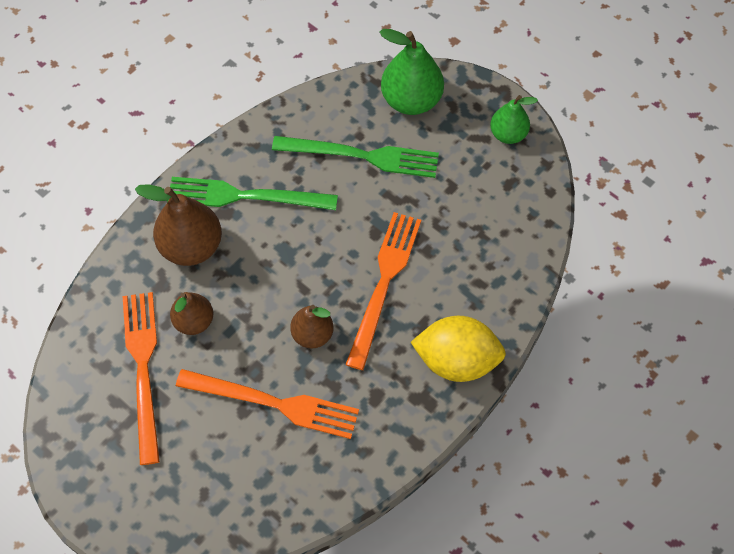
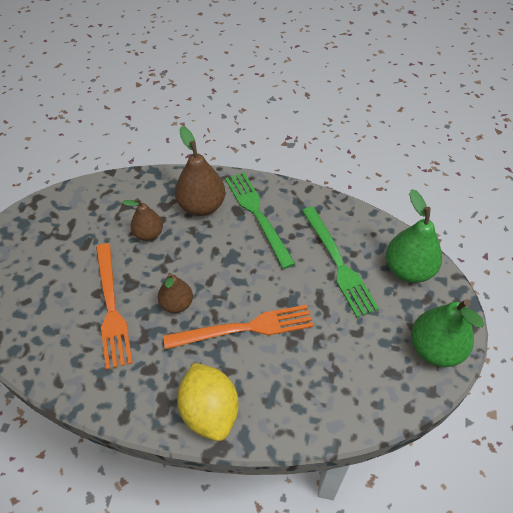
camera: 60 degrees right, 10 degrees down
orange fork [123,292,160,465] -> none
green pear [490,95,538,144] -> green pear [411,299,484,367], size x1.61

